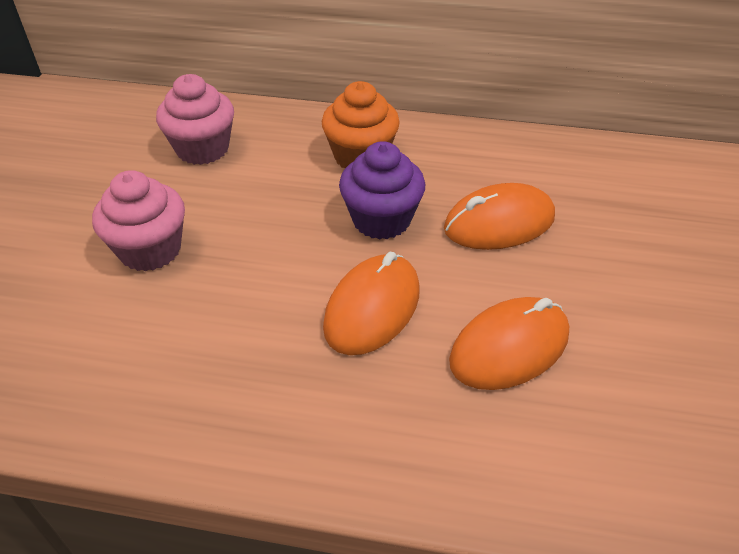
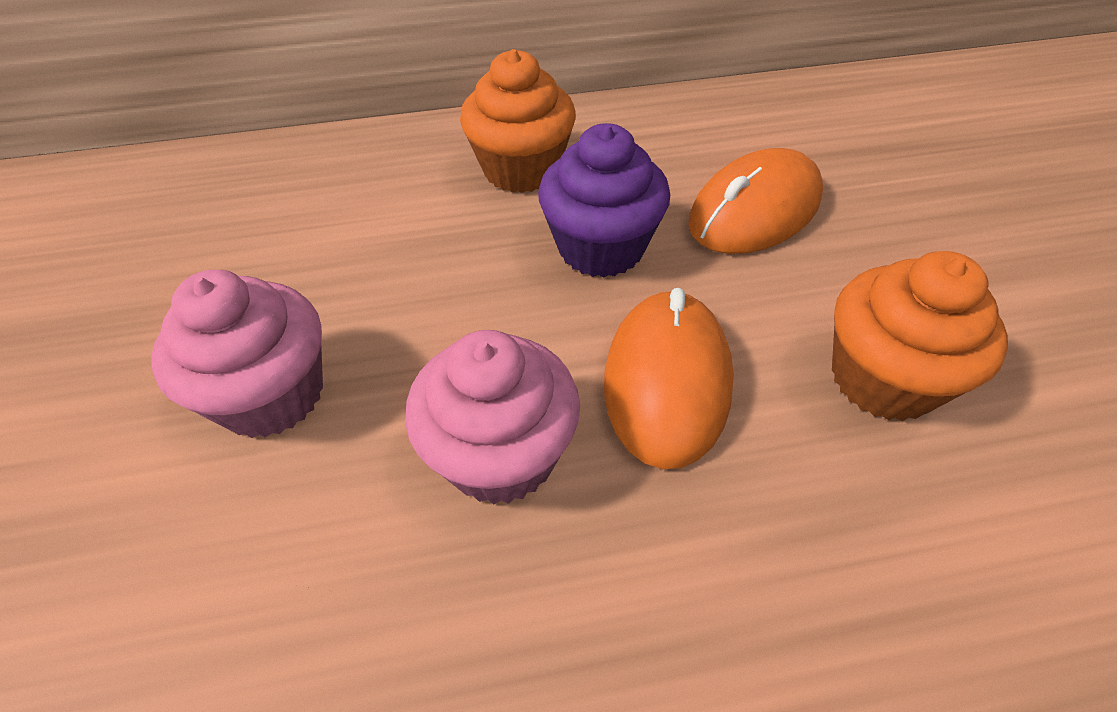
camera: 20 degrees left, 5 degrees up
pink cupcake [156,74,234,165] -> pink cupcake moved to [405,330,580,504]
orange mouse [449,297,569,390] -> orange cupcake [832,251,1008,421]

